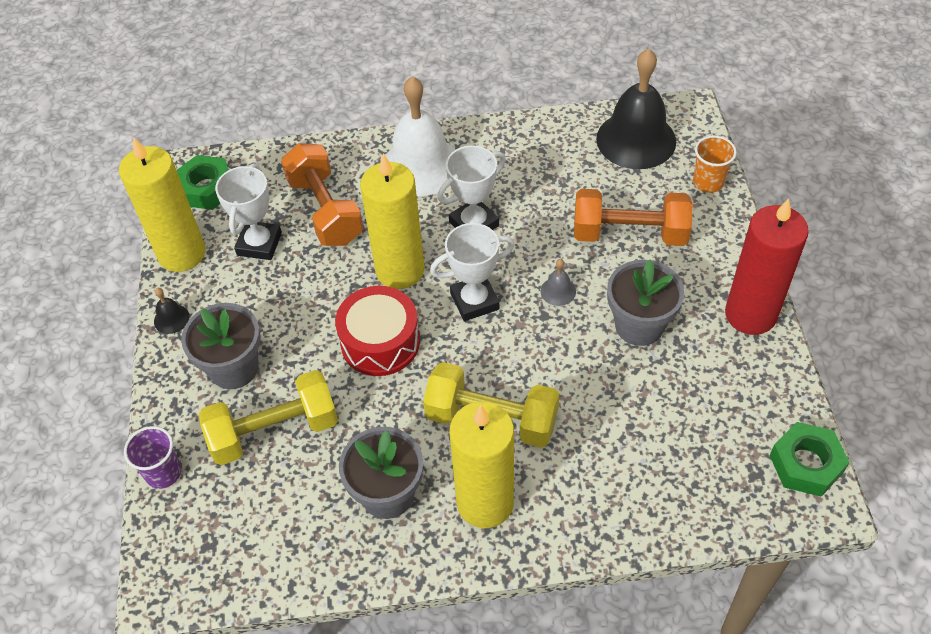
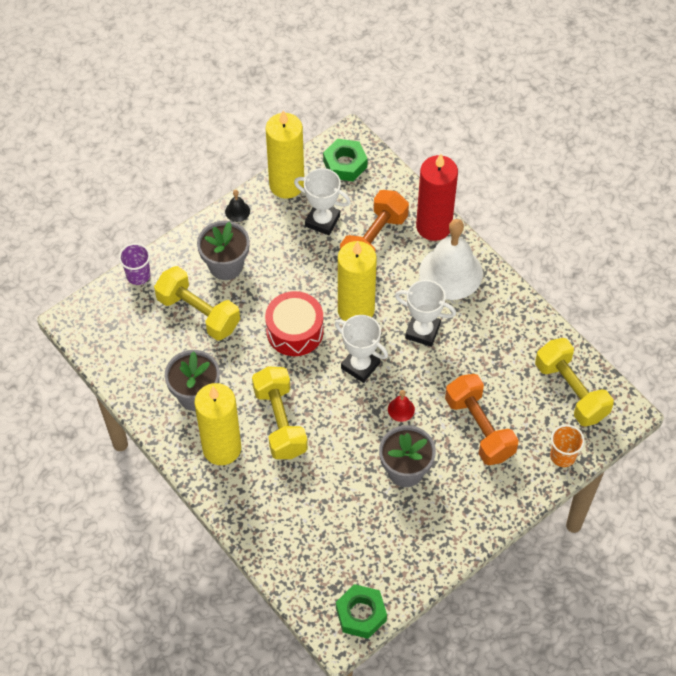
camera: 55 degrees right, 5 degrees up
white trophy [215,164,282,260] -> white trophy turned 45 degrees clockwise [294,168,351,235]
grey bell [541,259,576,306] -> red bell [388,390,415,422]
black bell [596,49,676,169] -> yellow dumbbell [535,338,614,427]
red candle [725,198,809,335] -> red candle moved to [416,154,458,241]

